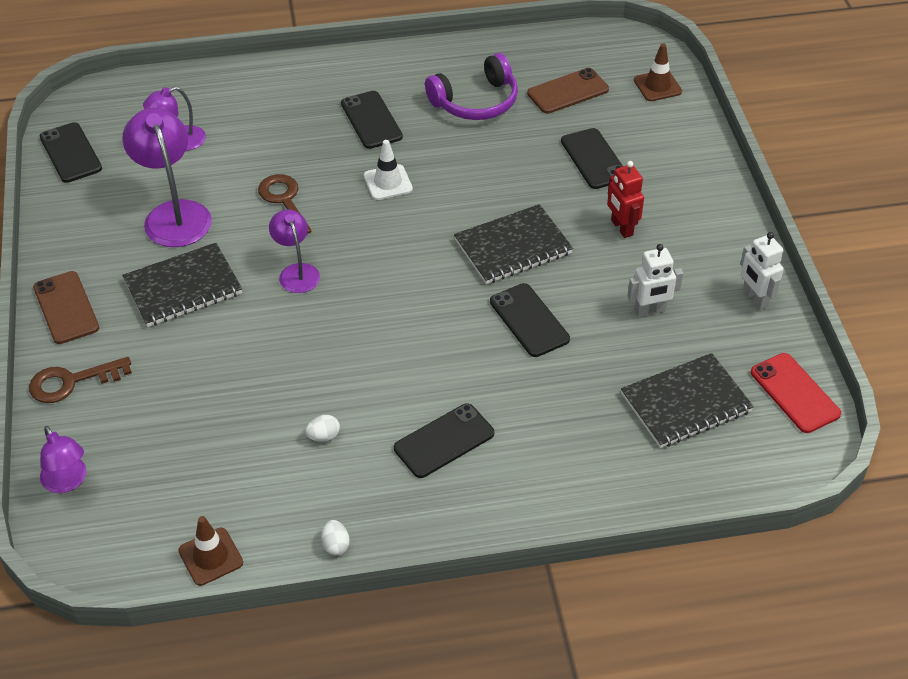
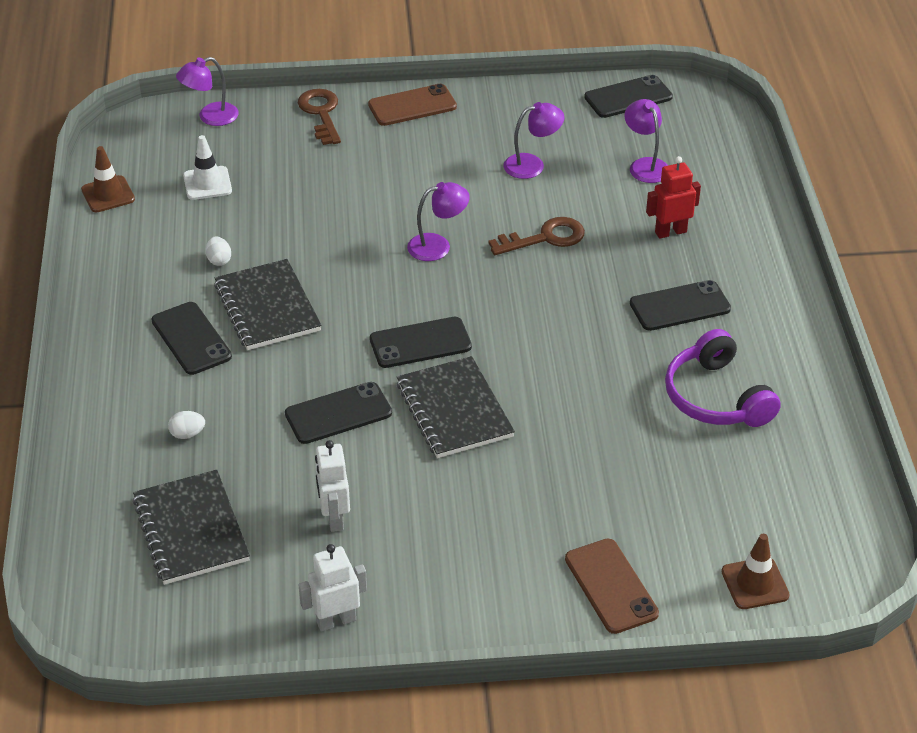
camera: 95 degrees right, 5 degrees down
black notebook [122,243,242,327] -> black notebook moved to [214,259,322,350]
purple lamp [123,108,212,247] -> purple lamp [503,102,564,179], size x0.59
white egg [321,520,350,555] -> white egg moved to [168,411,205,439]
white traffic cone [364,140,413,200] -> white traffic cone moved to [183,135,232,200]
brown phone [527,68,609,114] -> brown phone moved to [565,539,659,634]
black phone [561,128,623,189] -> black phone moved to [370,317,472,368]
red robot [607,161,644,238] -> red robot moved to [646,156,701,239]
red phone [751,353,841,433] -> none

